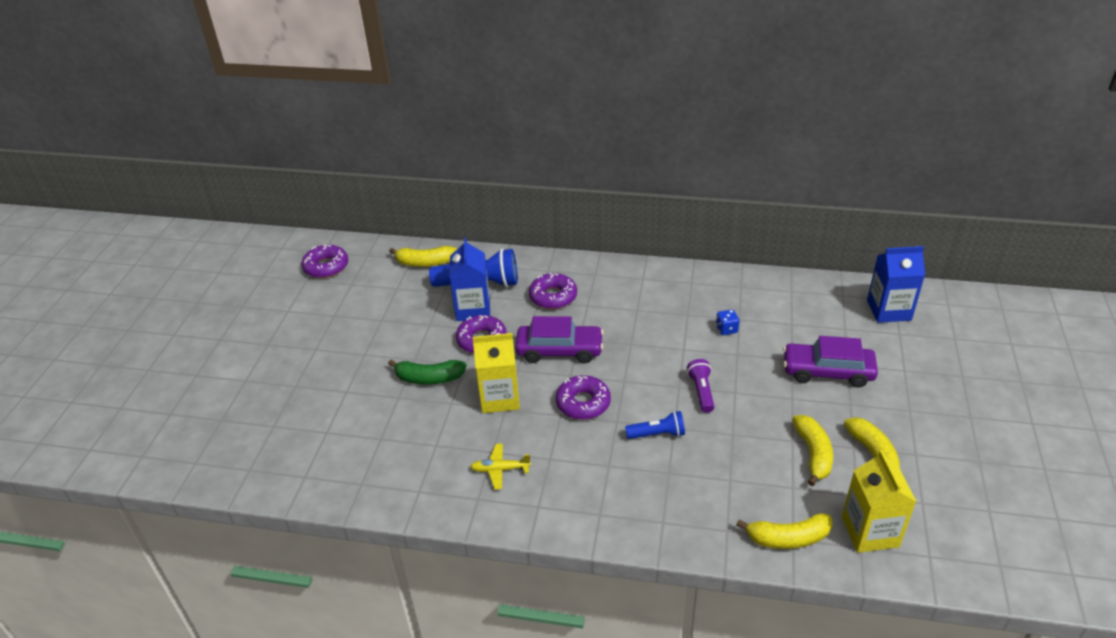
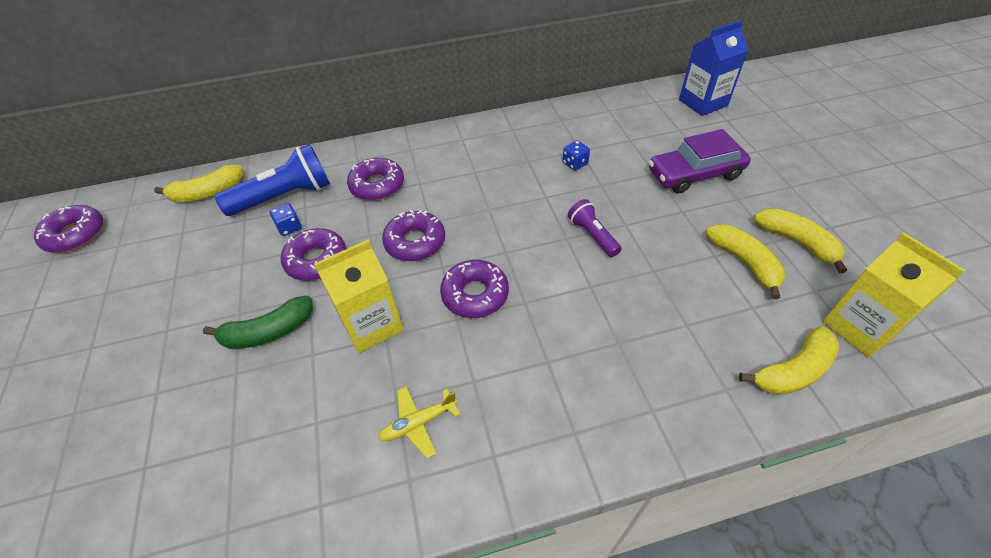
camera: 25 degrees left, 10 degrees up
blue carton [450,238,490,321] -> blue dice [270,203,302,236]
purple car [515,316,604,364] -> purple donut [382,210,445,261]
blue flashlight [625,411,685,439] -> none

